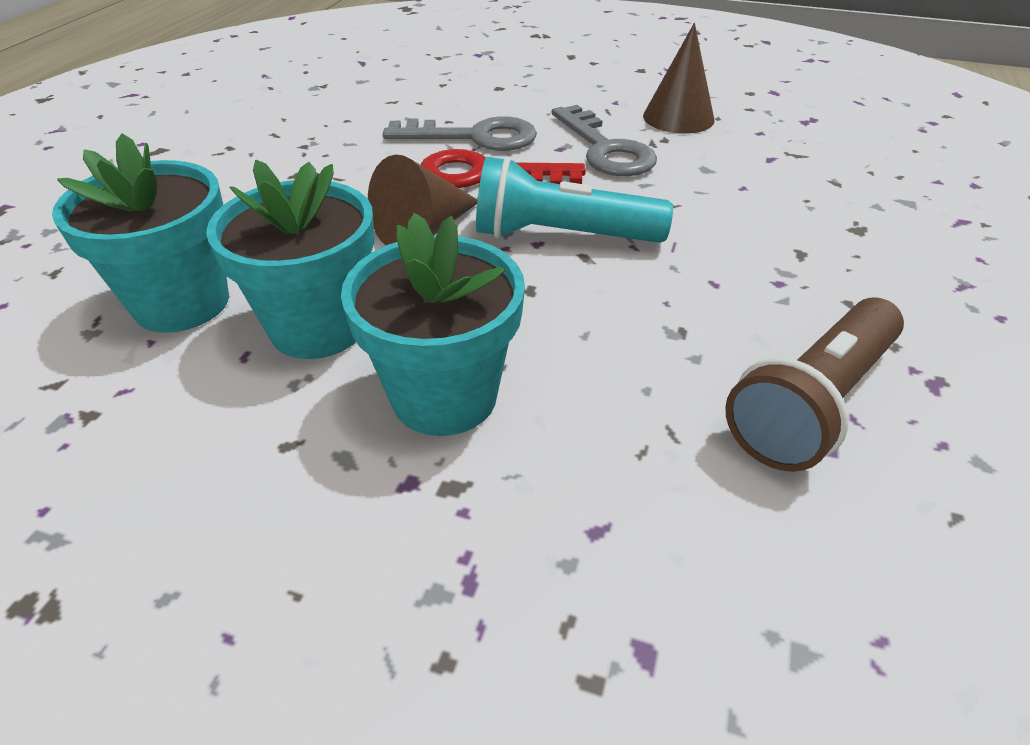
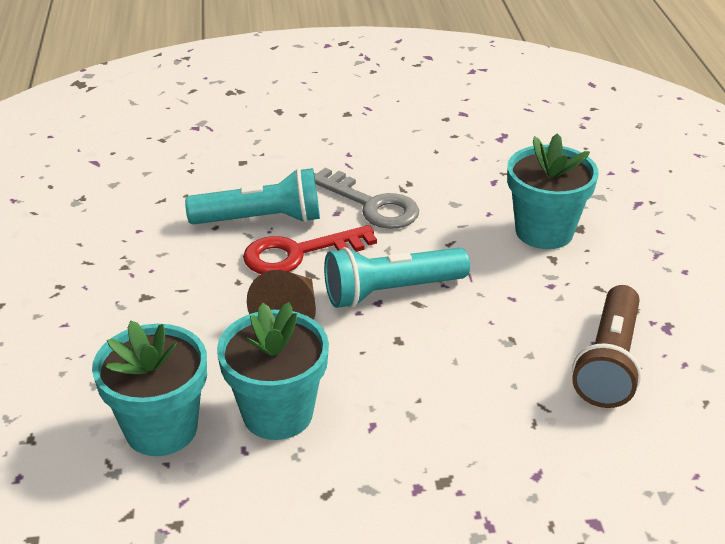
camera: 25 degrees left, 5 degrees down
turquoise flower pot [341,213,525,436] -> turquoise flower pot moved to [507,133,599,249]
grey key [383,116,537,151] -> turquoise flashlight [185,168,320,225]
brown cone [643,23,715,134] -> none

